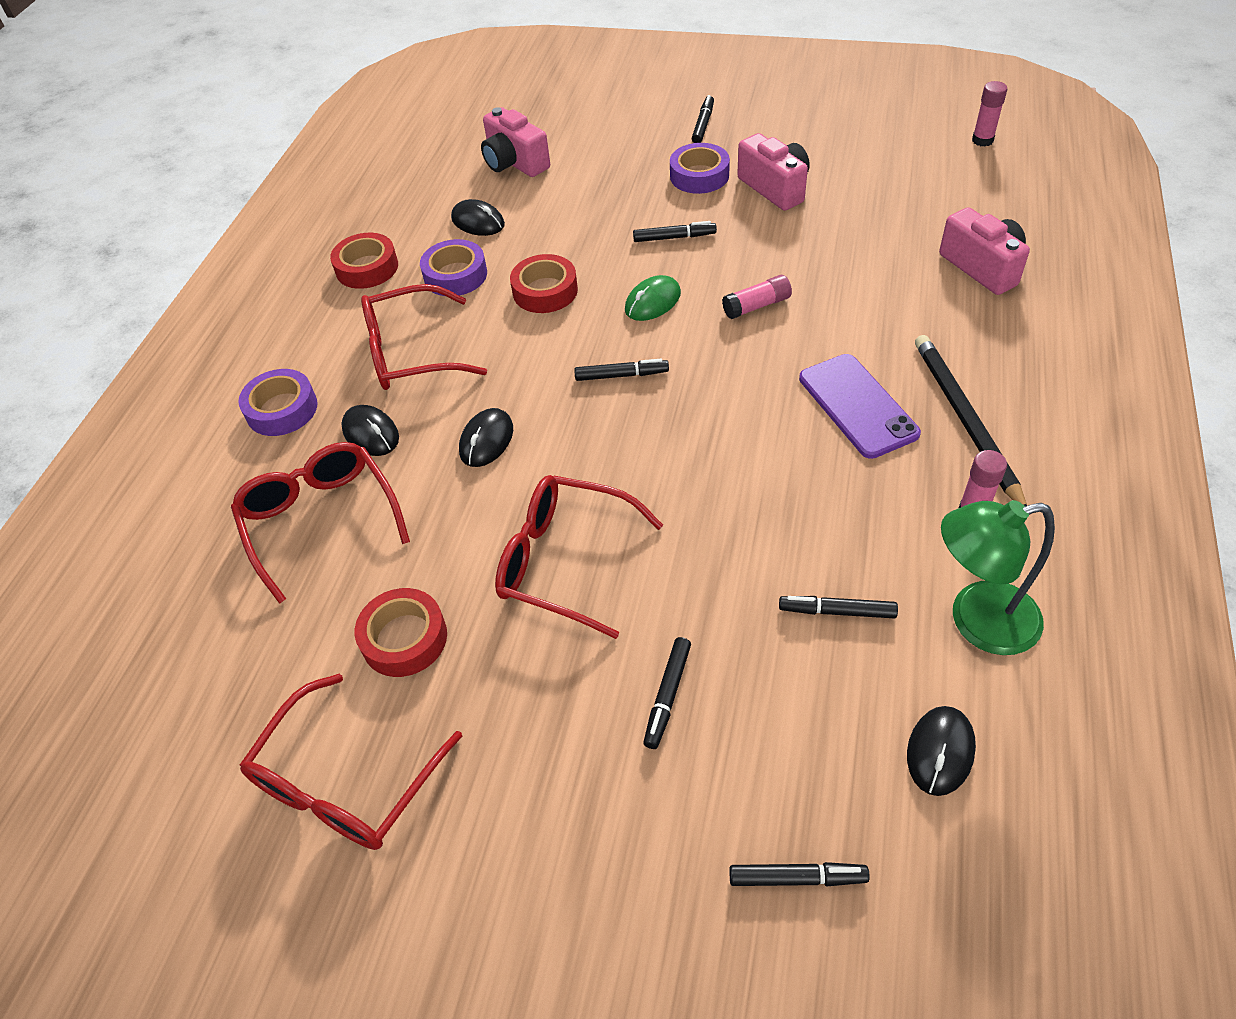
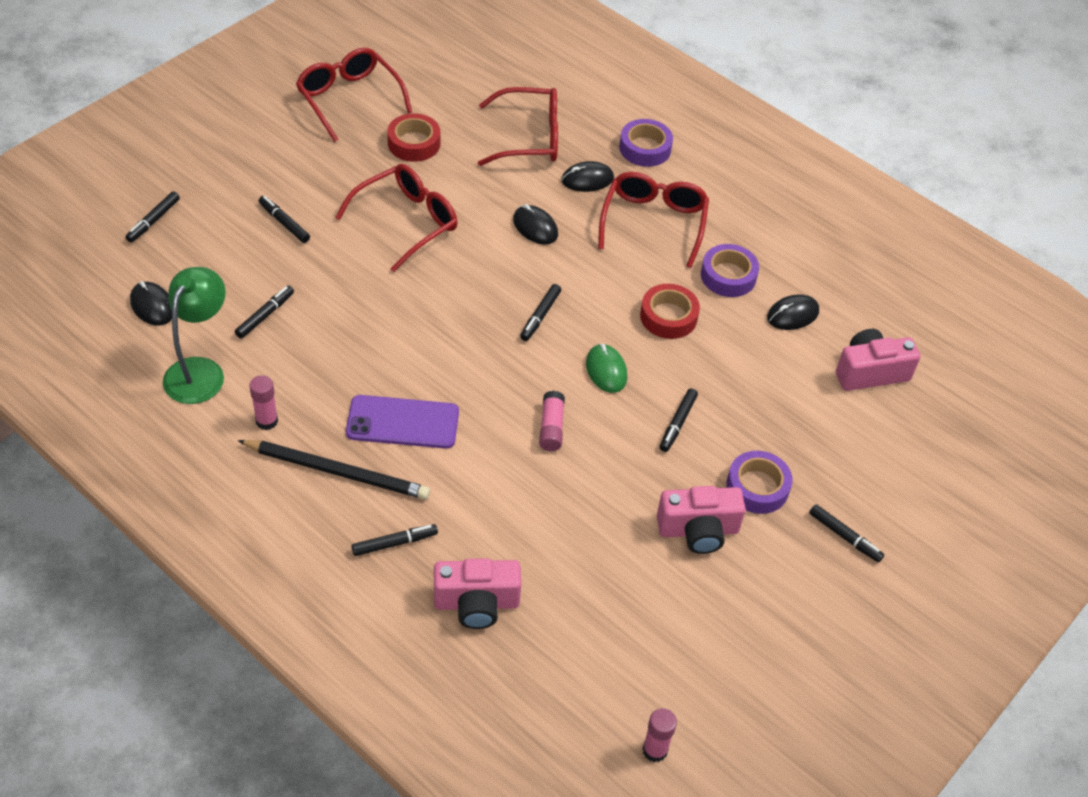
camera: 110 degrees right, 0 degrees up
red tape [330,233,398,289] -> none
none -> black marker [352,524,438,556]

